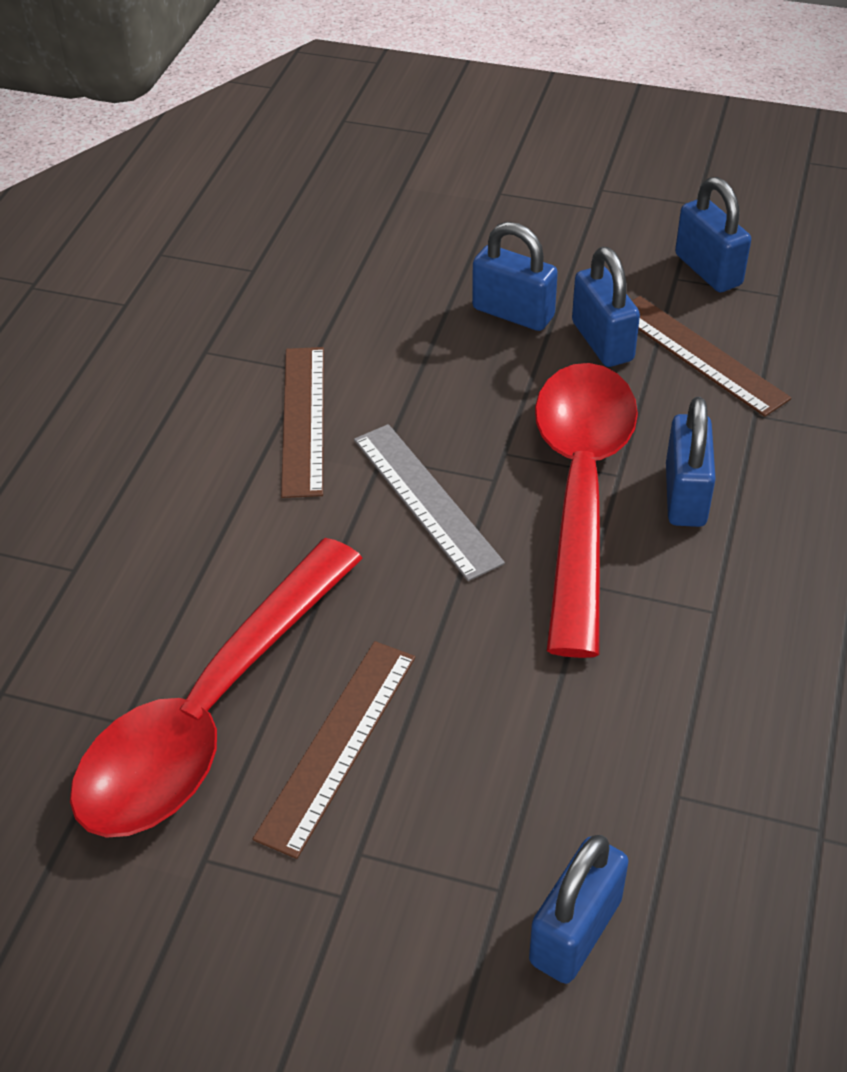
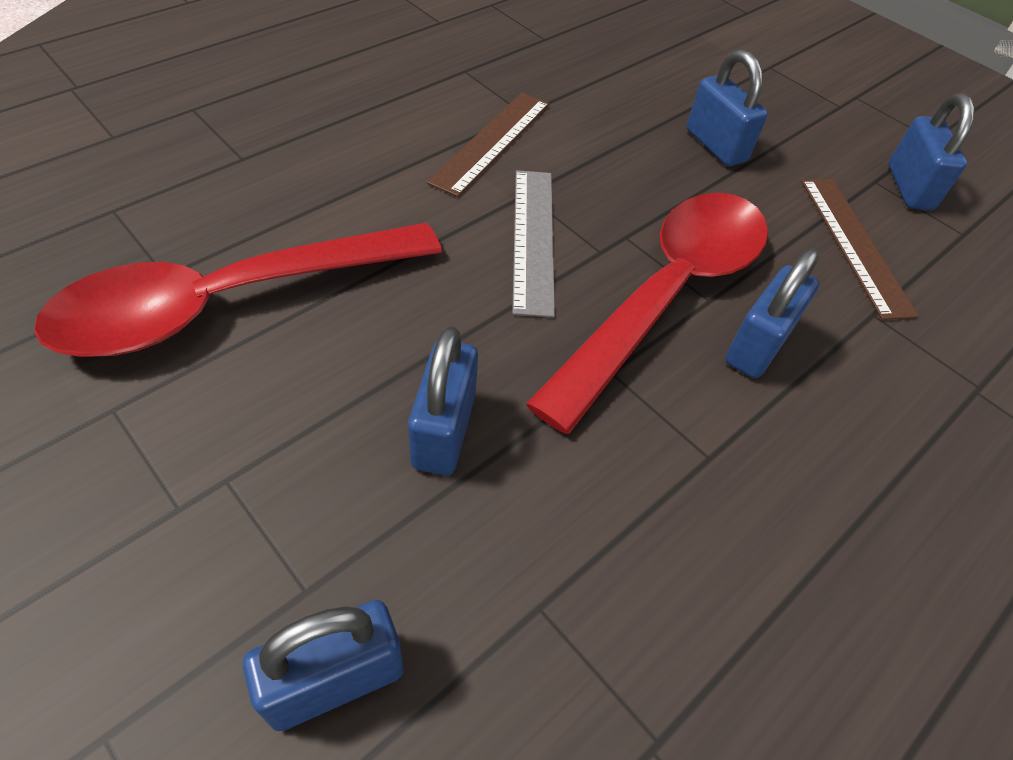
camera: 25 degrees right, 5 degrees up
brown ruler [253,641,415,859] -> none
blue padlock [572,247,640,367] -> blue padlock moved to [408,326,478,475]

